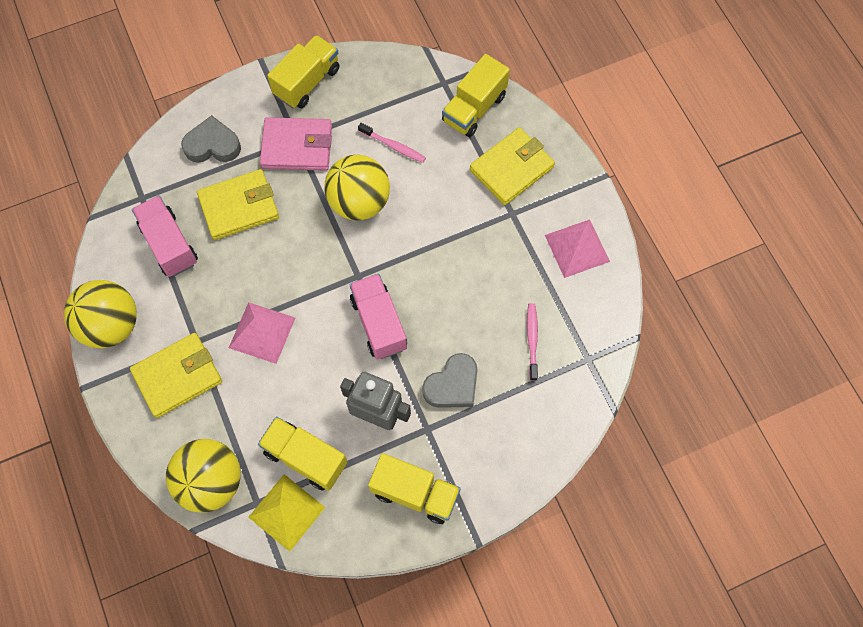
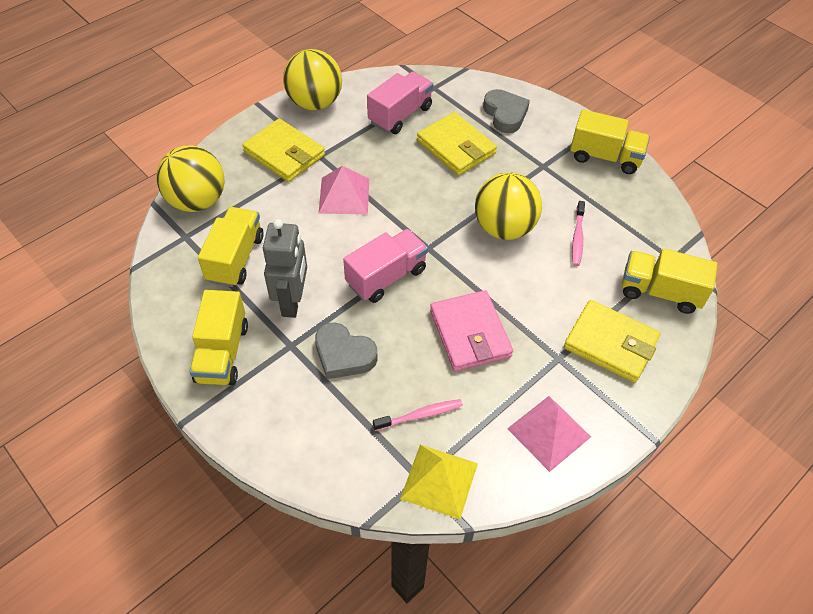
camera: 70 degrees right, 15 degrees down
yellow pyramid [248,474,326,552] -> yellow pyramid moved to [400,445,478,520]
pink wallet [260,117,332,171] -> pink wallet moved to [430,290,513,372]

